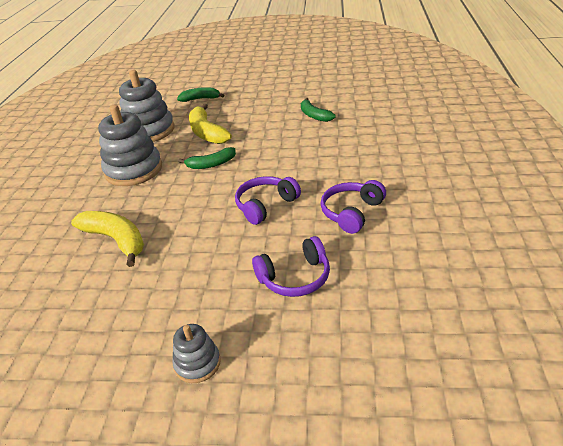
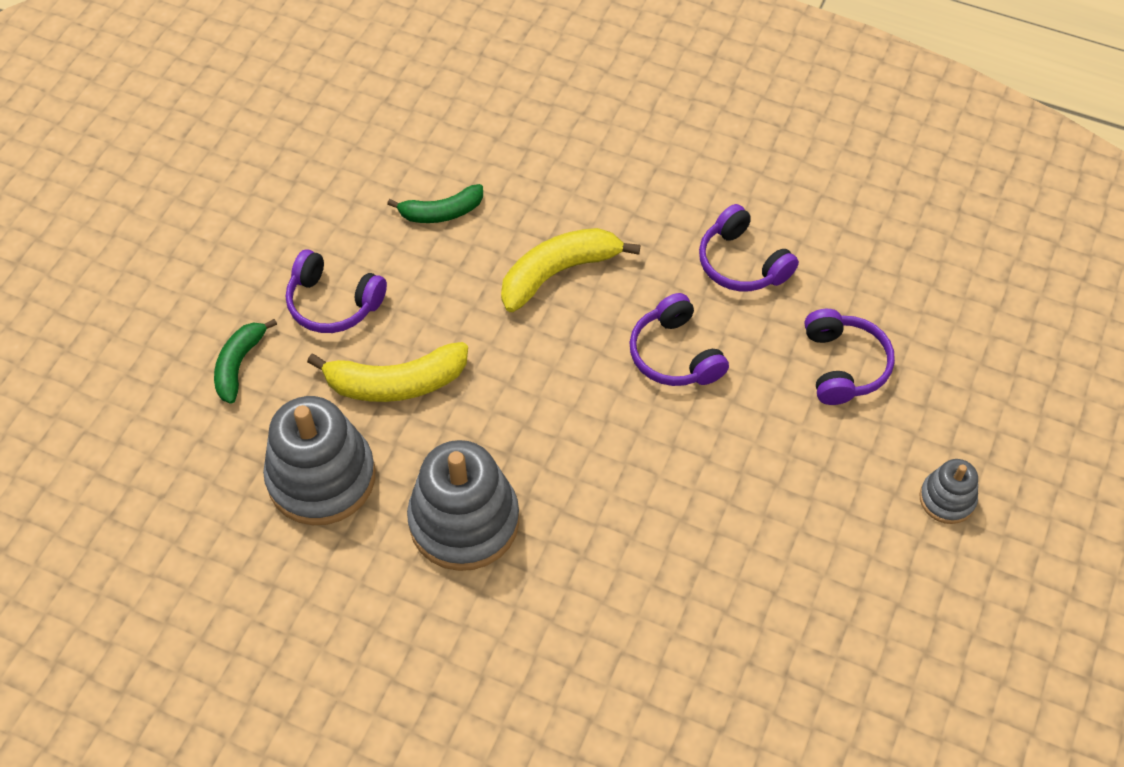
camera: 75 degrees left, 20 degrees up
yellow banana [71,211,144,267] -> yellow banana moved to [501,228,641,312]
green banana [178,147,236,169] -> none
none -> purple headphones [286,250,387,333]

